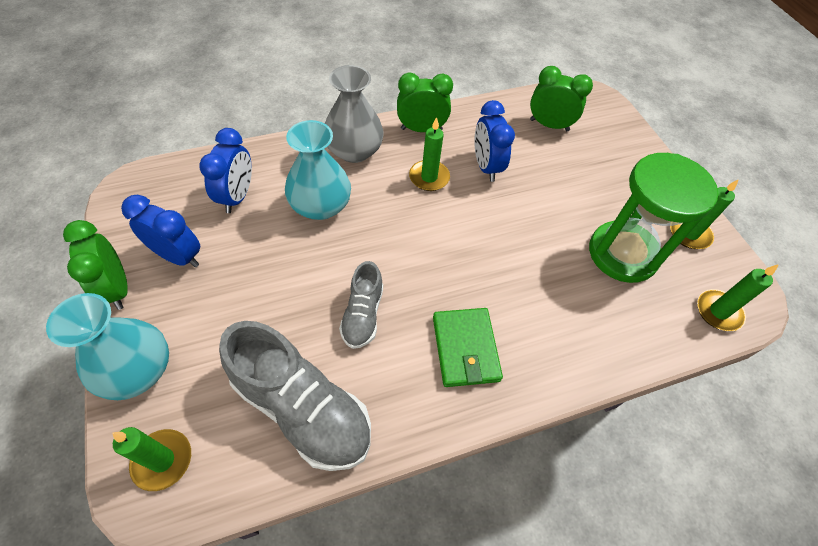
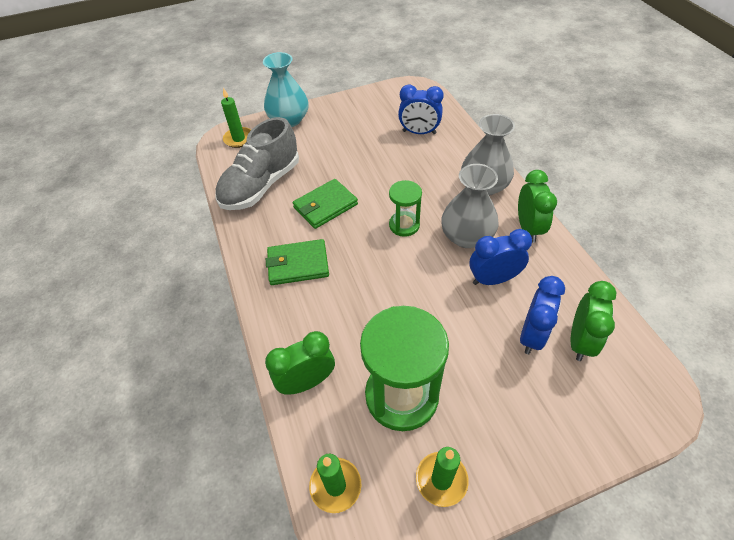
camera: 95 degrees right, 5 degrees down
green clock [63,220,128,310] -> green clock moved to [265,331,335,395]
blue clock [121,194,200,267] -> blue clock moved to [520,276,565,354]
turquoise vase [285,120,351,220] -> none
grey shoe [339,261,383,349] -> green wallet [293,179,358,229]
green candle [409,117,450,191] -> grey vase [441,164,499,248]
none -> green hourglass [389,180,422,237]

